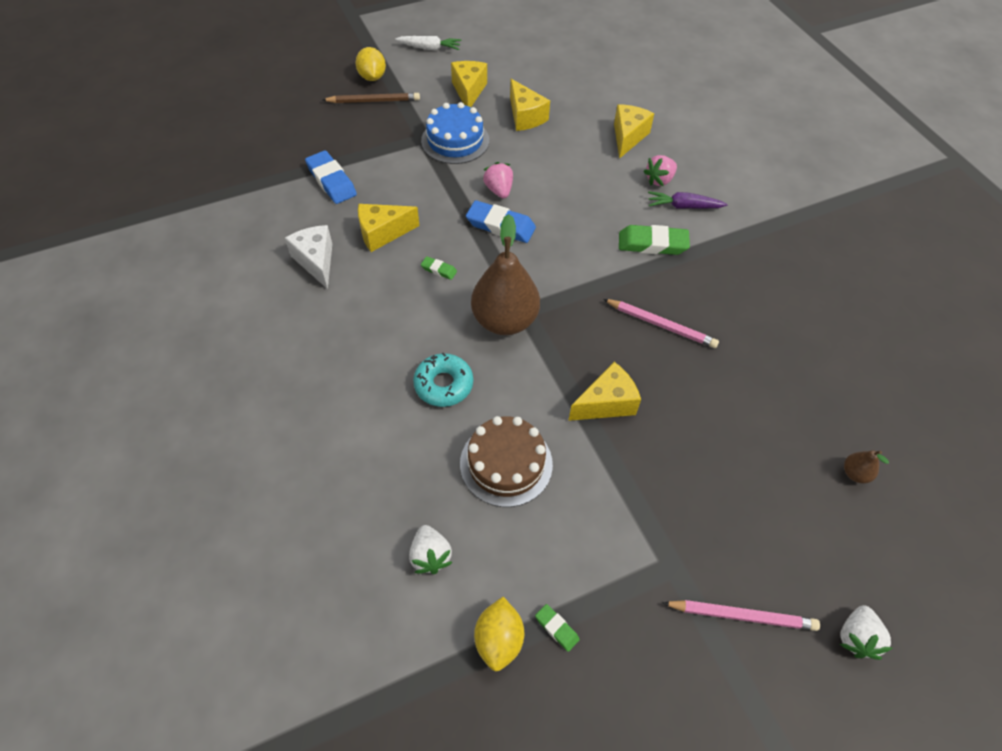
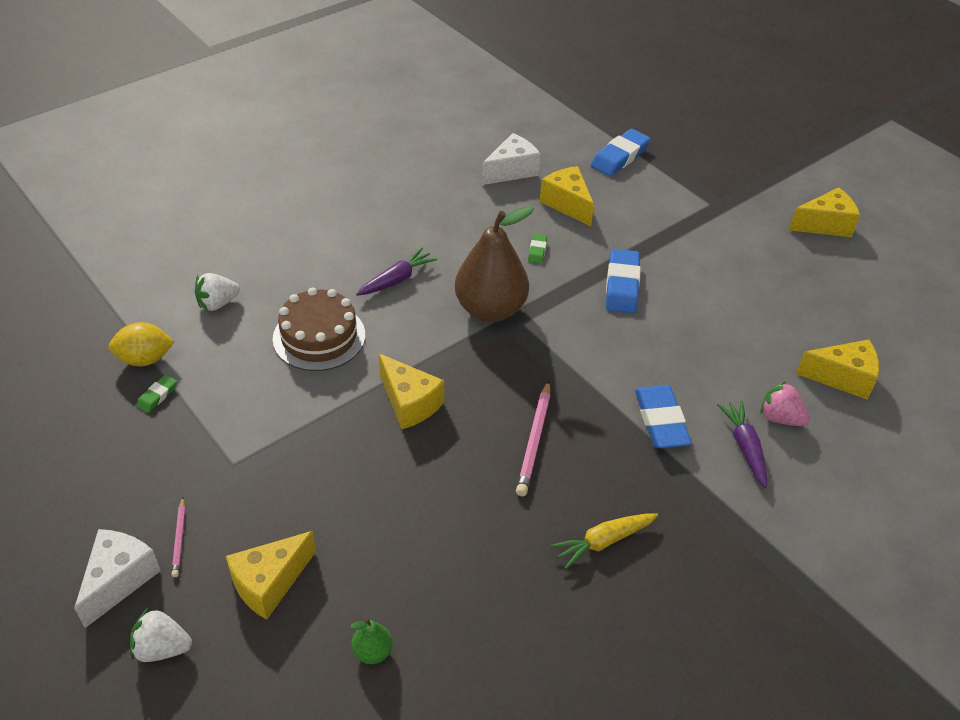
camera: 75 degrees right, 10 degrees down
brown pencil [322,93,420,103] -> none
yellow lemon [355,47,386,81] -> none
white carrot [395,36,461,51] -> none
turquoise donut [413,353,473,407] -> purple carrot [356,248,437,296]
blue cake [421,102,489,164] -> none
pink strawberry [483,162,513,199] -> none
yellow cheese [510,79,550,131] -> yellow cheese moved to [226,531,316,620]
green eraser [619,225,690,255] -> blue eraser [635,385,692,448]
pink pencil [662,600,820,631] -> pink pencil [171,497,186,577], size x0.57
brown pear [844,450,889,484] -> green pear [350,619,393,664]
none -> white cheese [74,529,161,628]
none -> yellow carrot [551,513,658,569]

